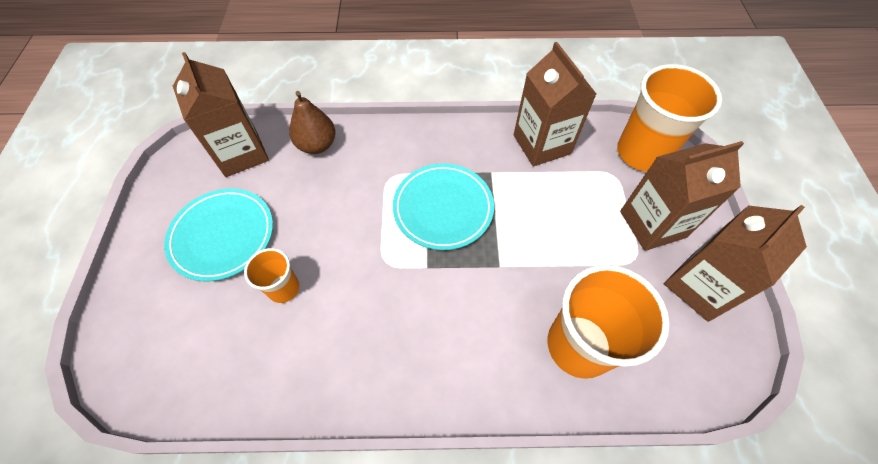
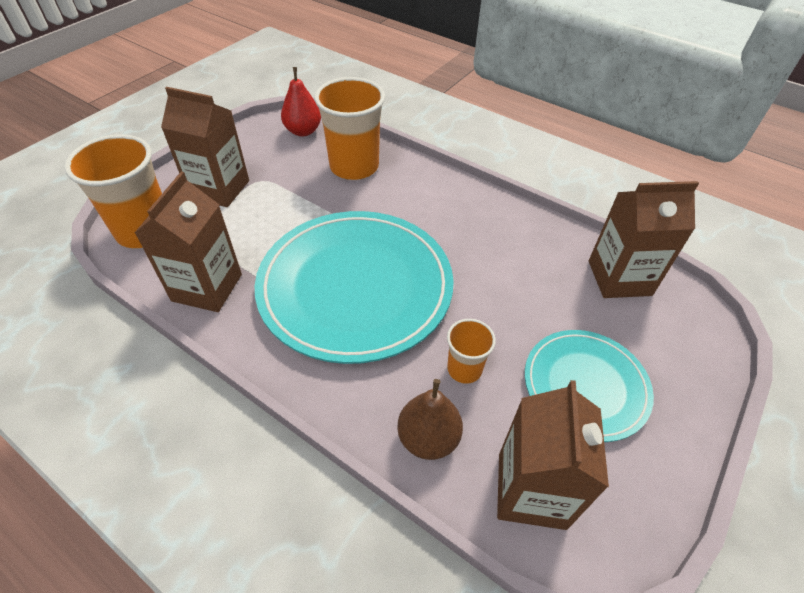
camera: 145 degrees left, 10 degrees down
orange cup [244,248,300,303] -> orange cup moved to [447,319,496,384]
turquoise plate [393,163,494,250] -> turquoise plate [255,211,454,364], size x1.78
brown carton [664,205,807,322] -> brown carton moved to [589,181,699,298]
none -> red pear [281,67,321,136]

